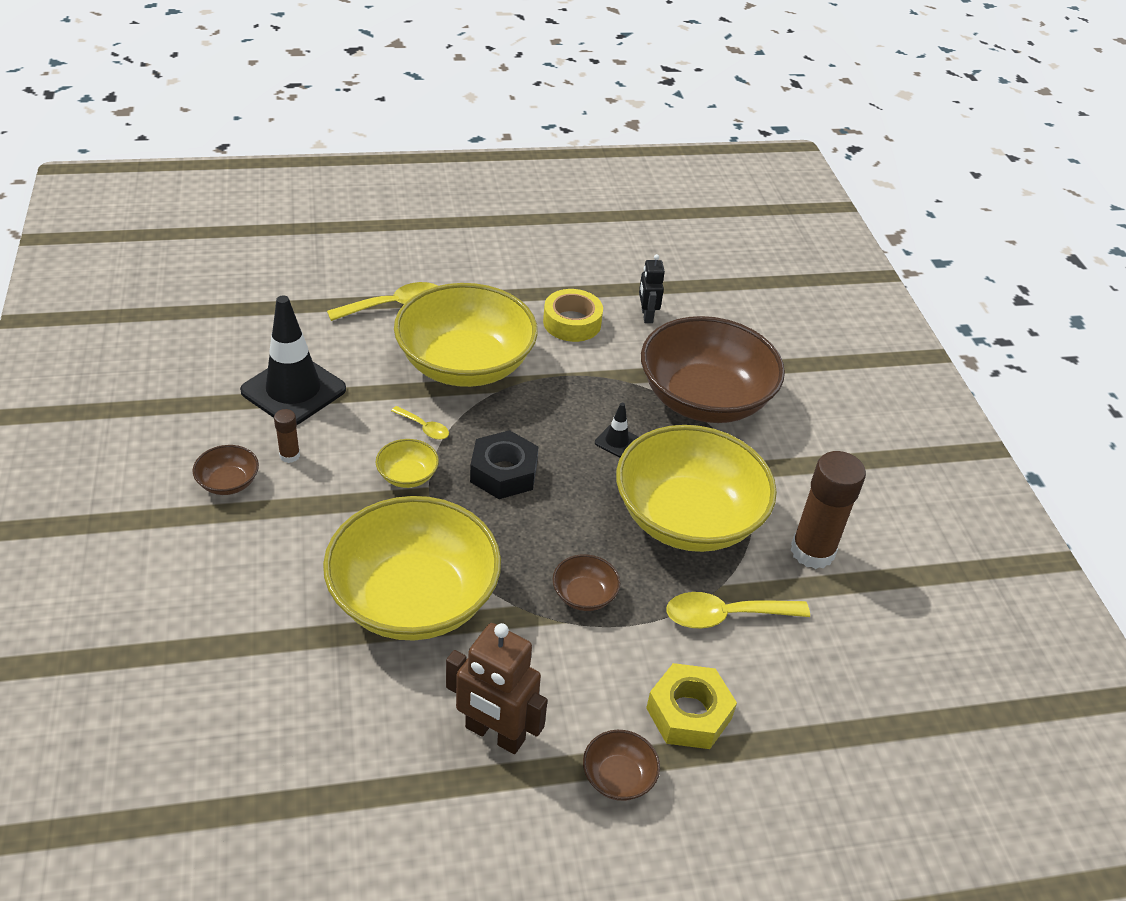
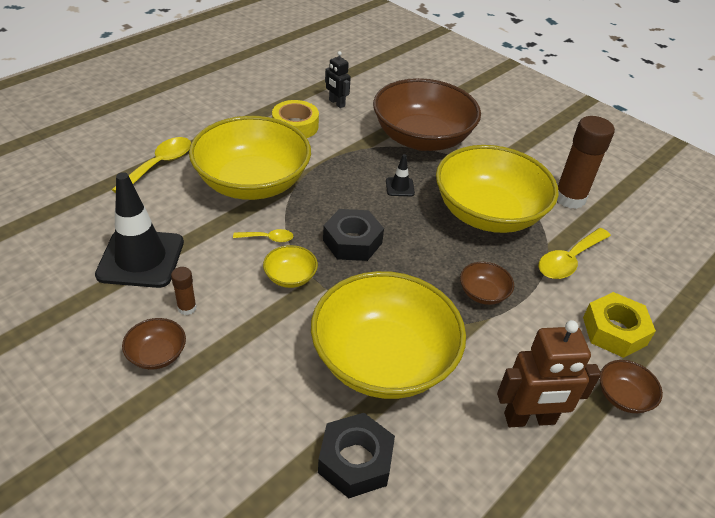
camera: 35 degrees left, 0 degrees up
none -> black nut [318,413,395,498]

